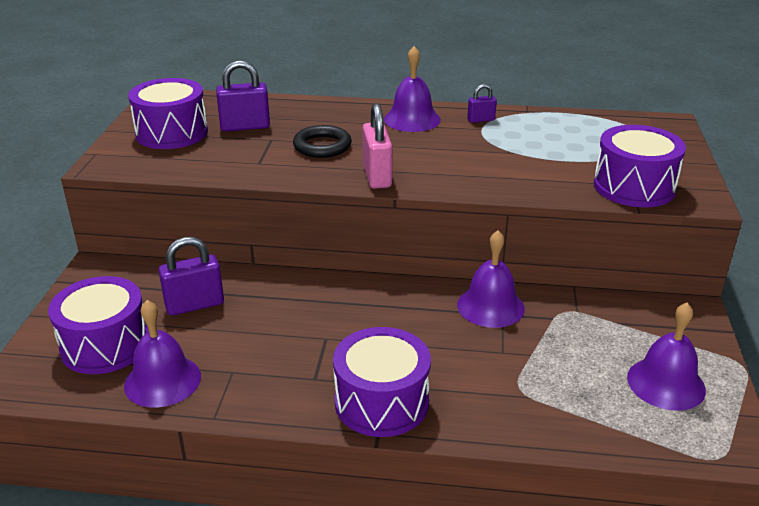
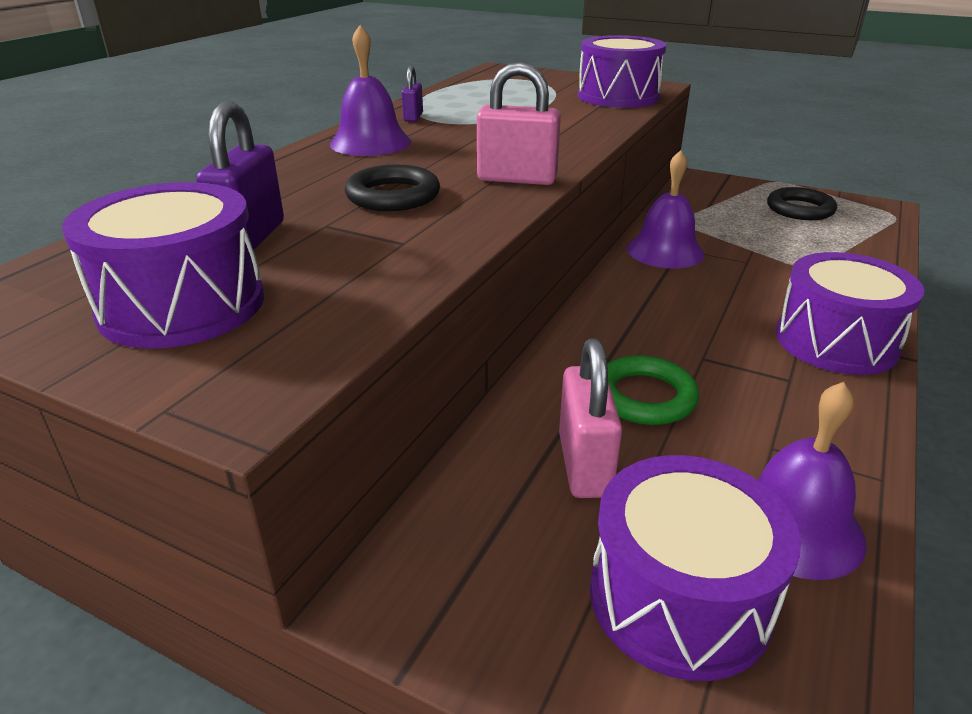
camera: 70 degrees left, 0 degrees up
purple padlock [159,237,224,316] -> pink padlock [559,338,622,498]
purple bell [627,303,706,411] -> black ring [767,187,837,220]
none -> green ring [607,355,699,425]

